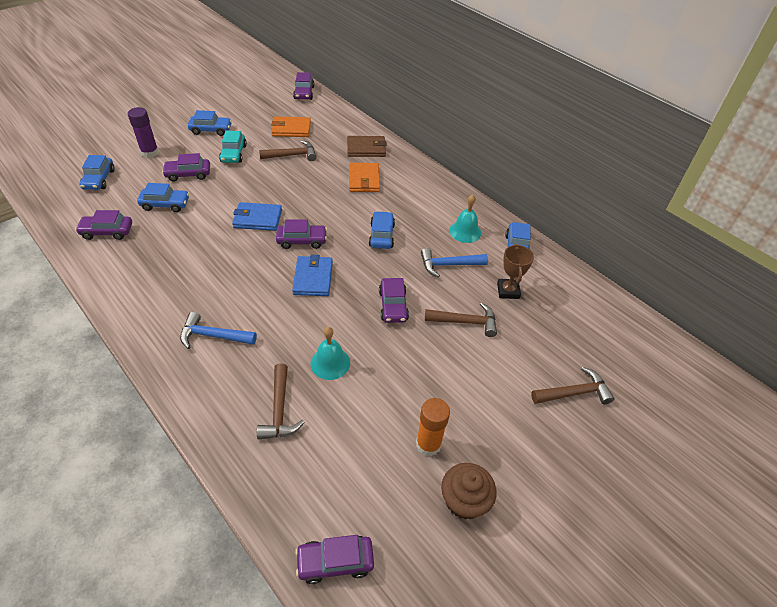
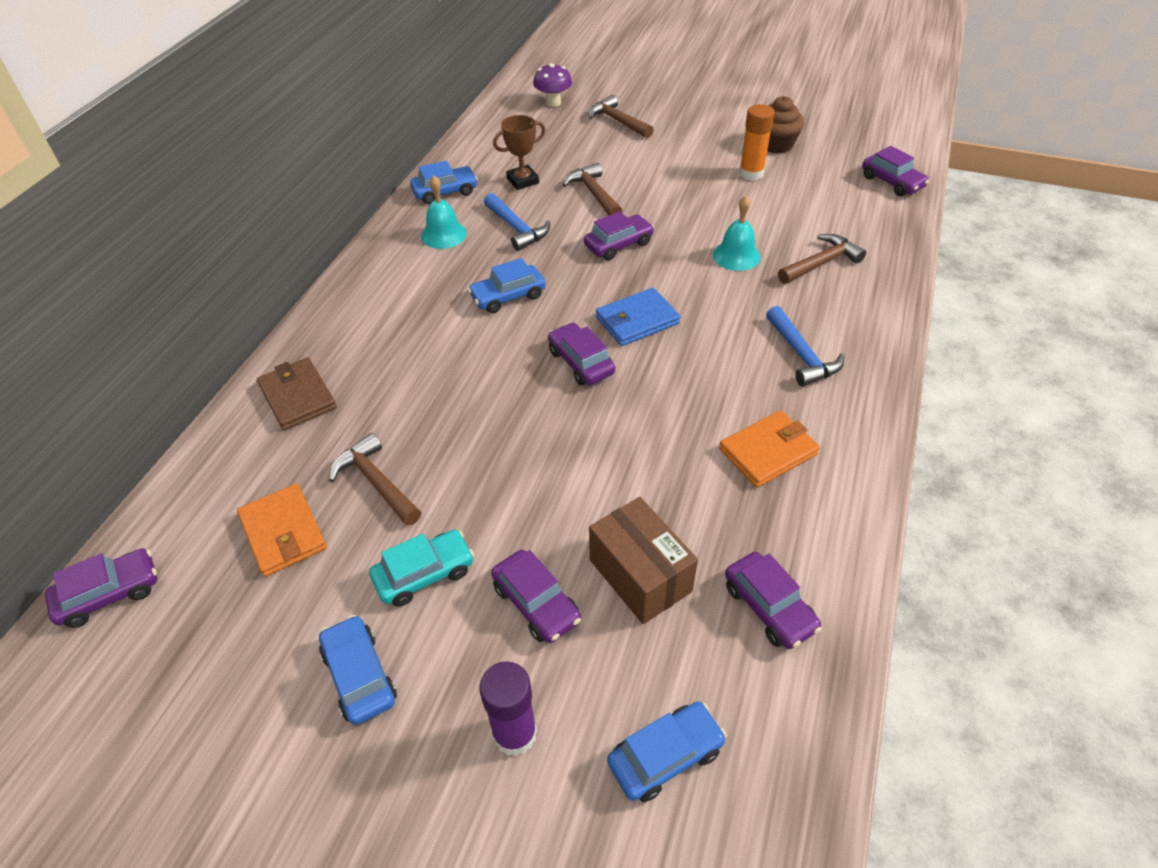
camera: 115 degrees left, 0 degrees up
blue car [137,183,189,212] -> brown box [589,497,698,624]
blue wallet [232,202,282,231] -> none
orange wallet [349,163,380,192] -> orange wallet moved to [719,410,820,487]
none -> purple mushroom [533,63,572,107]

